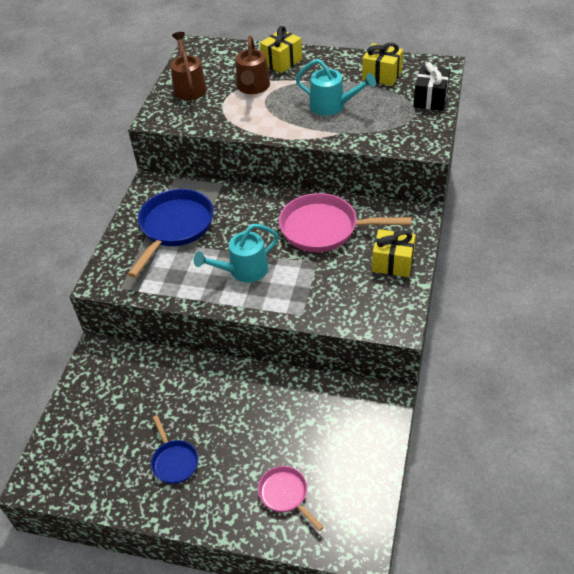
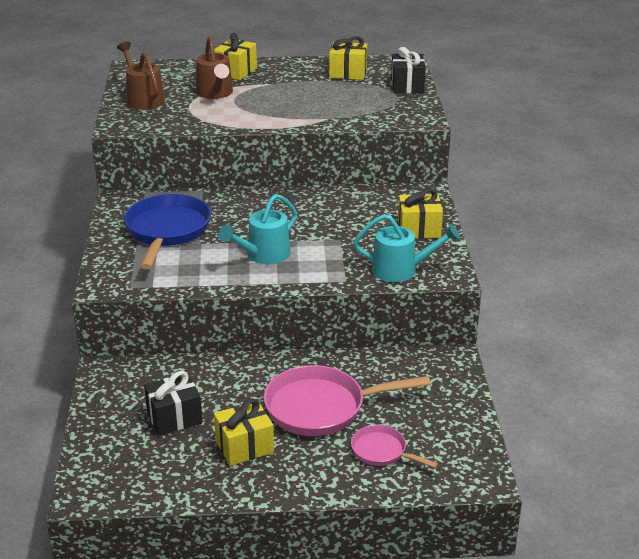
camera: 20 degrees left, 15 degrees down
blue pan [151,415,198,484] -> yellow gift [214,398,274,466]
pink pan [279,193,412,252] -> pink pan moved to [264,365,431,436]
turquoise watering can [296,59,376,116] -> turquoise watering can moved to [353,214,460,282]
none -> black gift [144,371,202,435]

